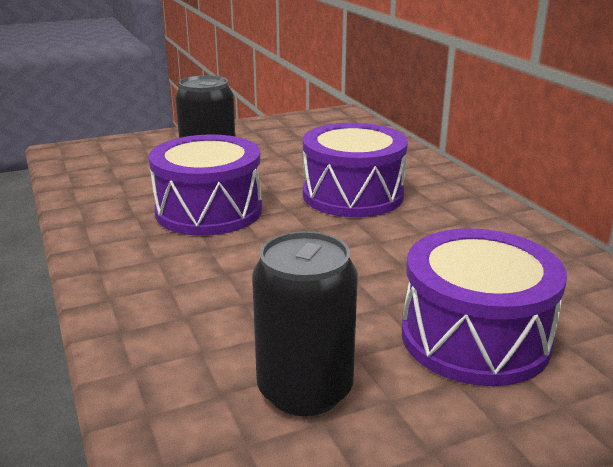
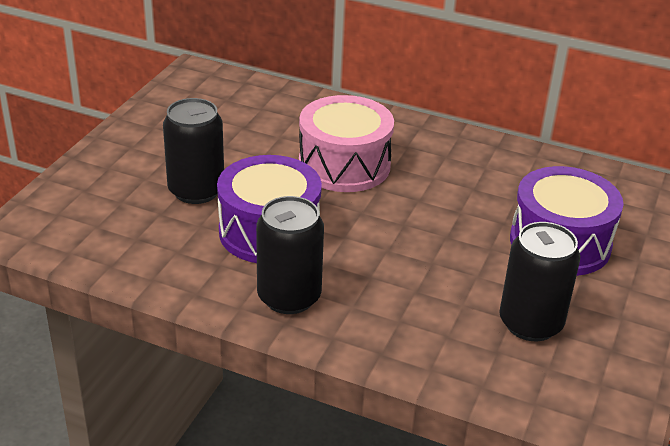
camera: 45 degrees left, 10 degrees up
purple drum [303,123,408,217] -> pink drum [299,95,394,192]
none -> black can [256,196,324,314]

